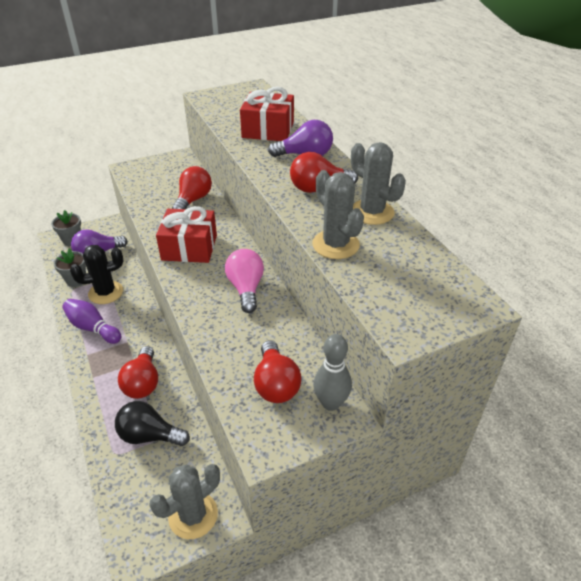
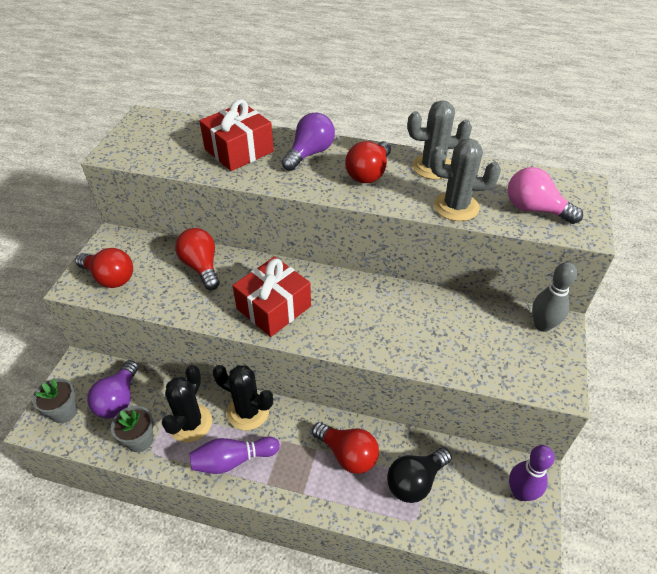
camera: 50 degrees left, 5 degrees up
grey cactus [149,464,220,539] -> purple bowling pin [509,445,555,501]
pink light bulb [225,249,264,313] -> pink light bulb moved to [508,167,583,224]
red light bulb [254,340,302,403] -> red light bulb moved to [75,248,133,288]
none -> black cactus [213,365,273,430]

